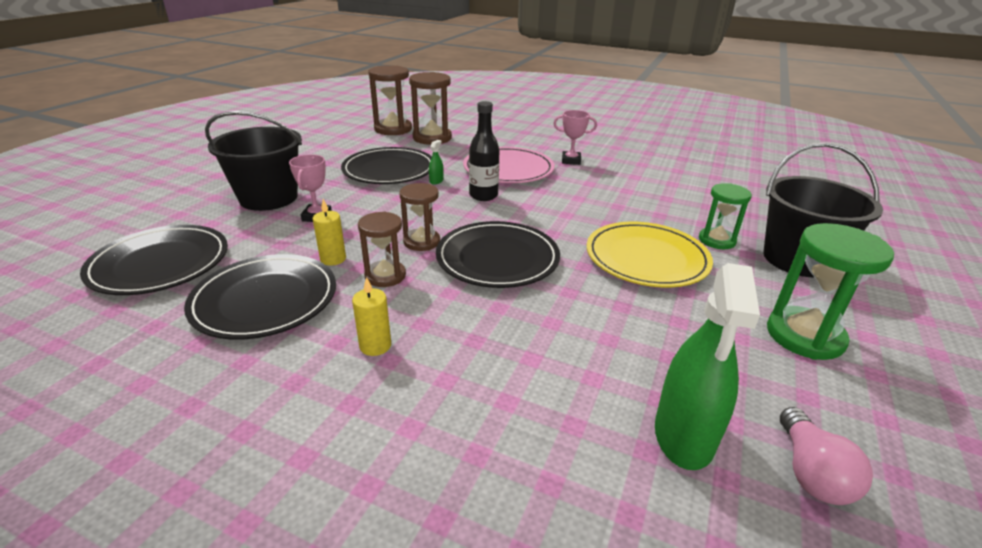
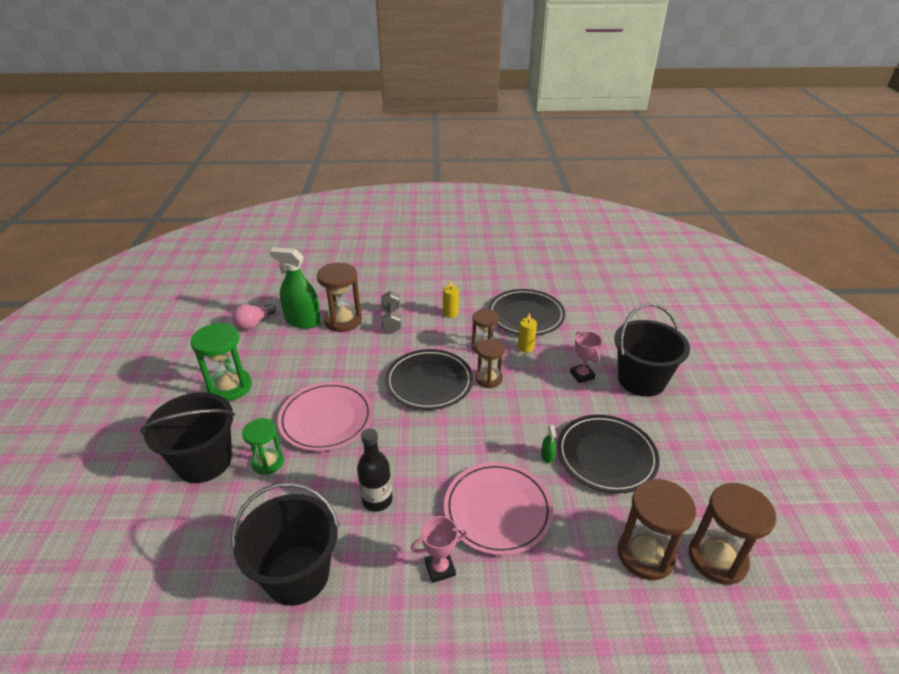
camera: 155 degrees right, 5 degrees up
black plate [80,225,228,295] -> none
black bottle [469,101,500,201] -> black bottle moved to [357,428,392,512]
yellow plate [587,222,713,287] -> pink plate [277,382,373,451]
green spray bottle [655,263,760,470] -> green spray bottle turned 60 degrees counterclockwise [269,247,321,329]
pink light bulb [780,407,873,505] -> pink light bulb turned 120 degrees counterclockwise [232,304,276,330]
none -> black bucket [231,482,339,606]
none -> brown hourglass [317,263,362,332]
none -> grey dumbbell [381,291,402,333]

